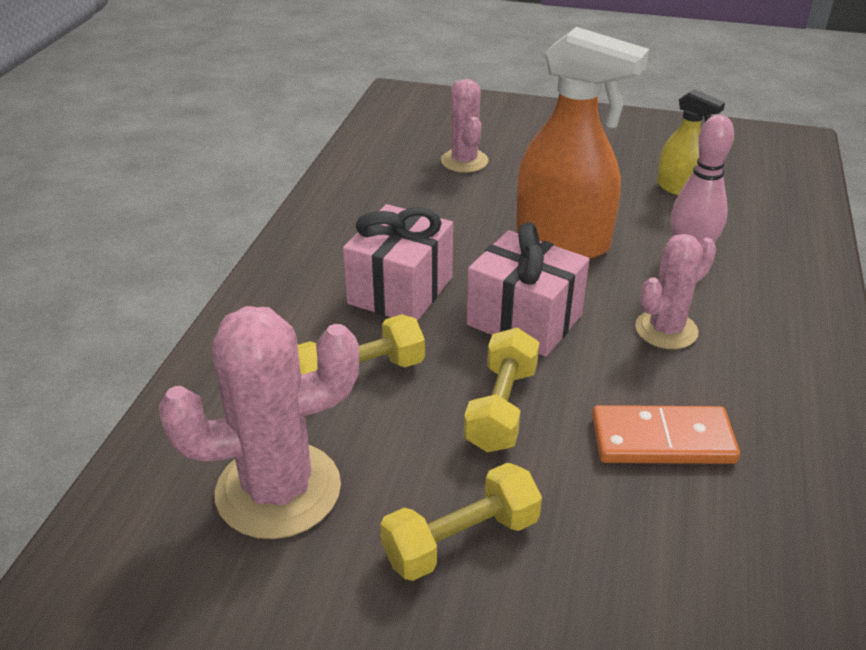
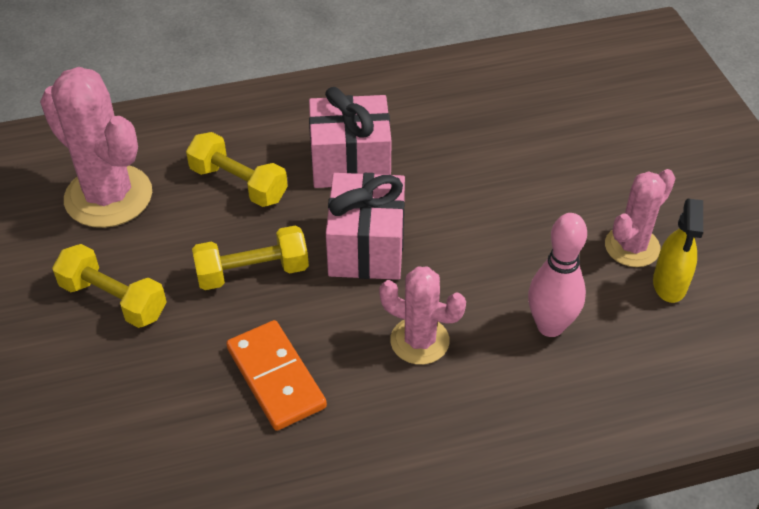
camera: 60 degrees right, 10 degrees up
pink cactus [441,79,488,173] -> pink cactus moved to [605,169,676,267]
orange spray bottle [516,27,649,259] -> none

